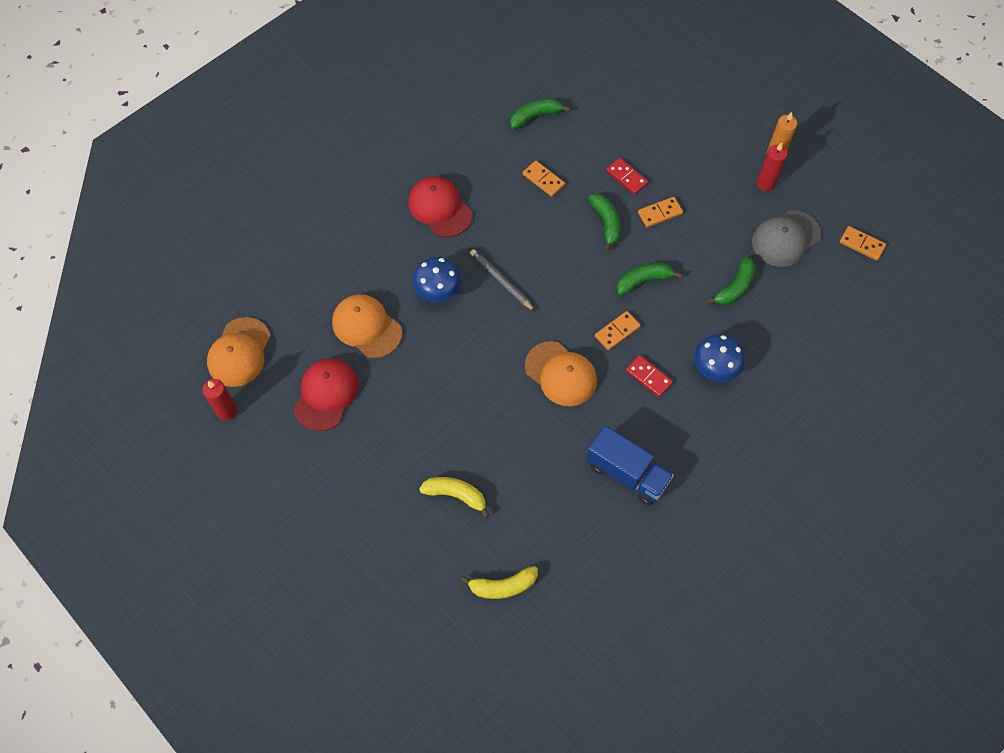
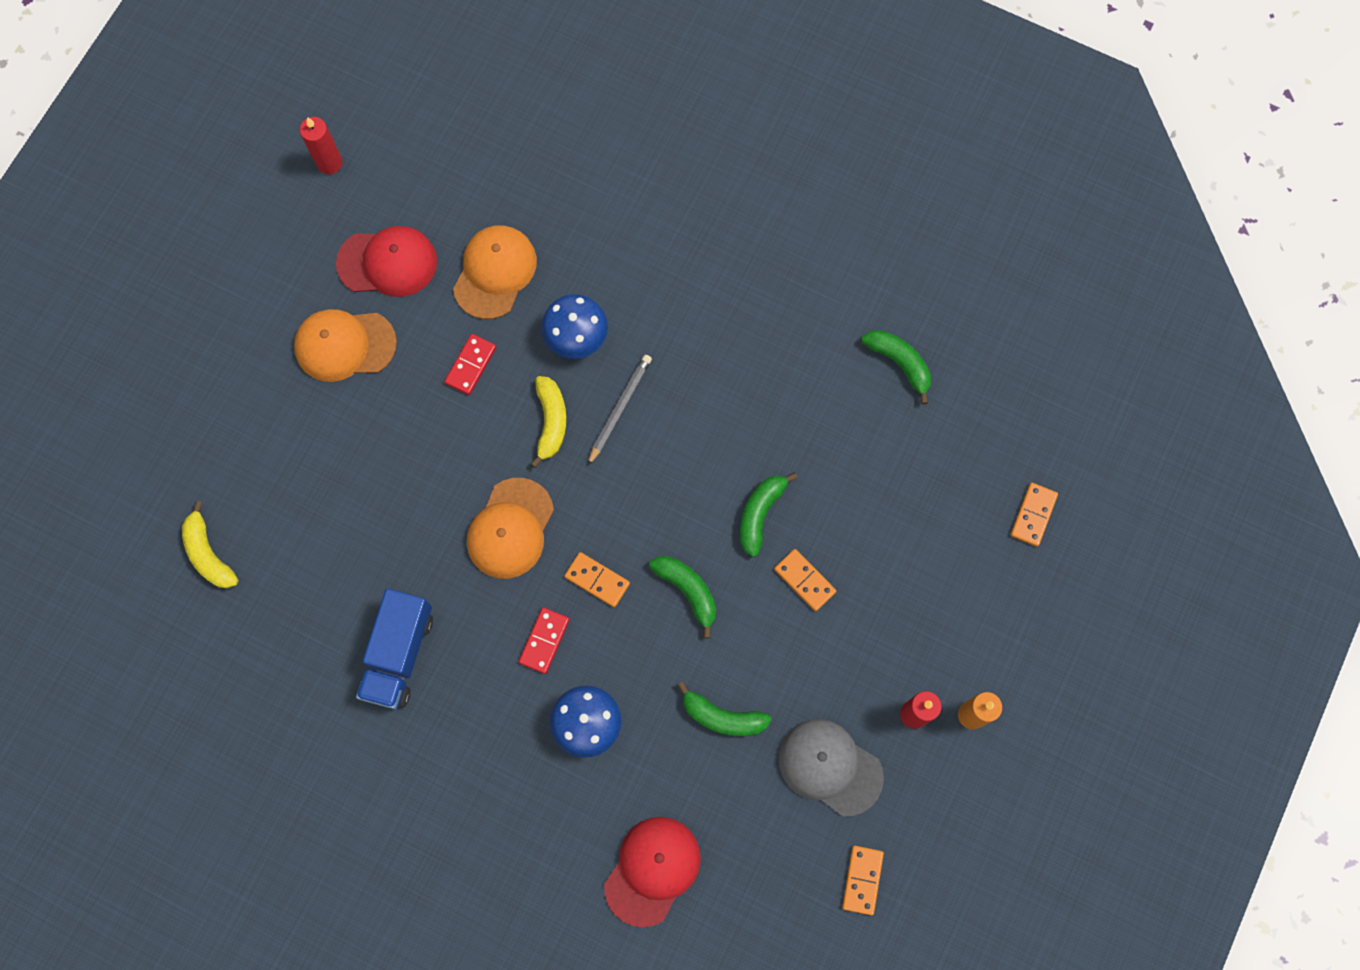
camera: 70 degrees right, 10 degrees up
orange cap [207,317,271,387] -> orange cap moved to [294,309,397,382]
red cap [408,176,472,237] -> red cap moved to [604,817,701,927]
yellow banana [419,477,490,518] -> yellow banana moved to [530,376,567,468]
orange domino [523,161,565,197] -> orange domino moved to [1010,483,1058,547]
green banana [588,194,621,252] -> green banana turned 150 degrees clockwise [740,472,798,557]
red domino [606,158,648,195] -> red domino moved to [444,334,496,395]

